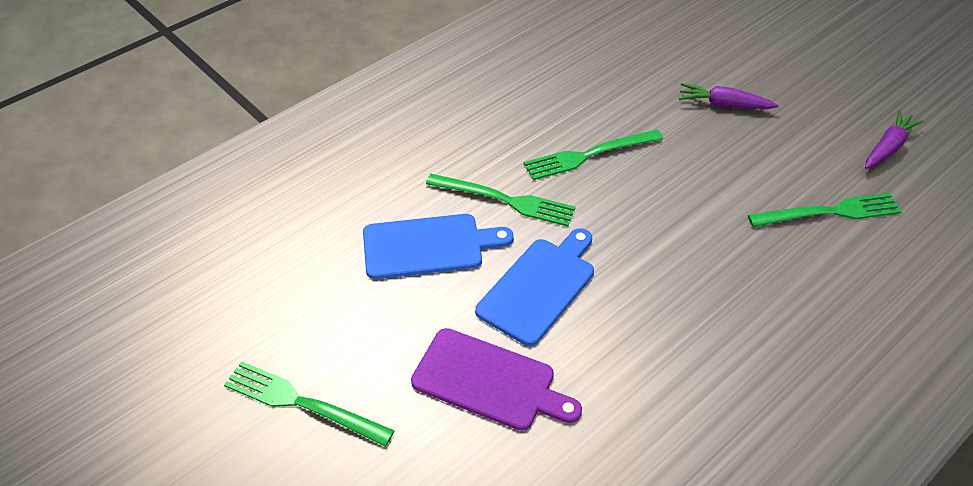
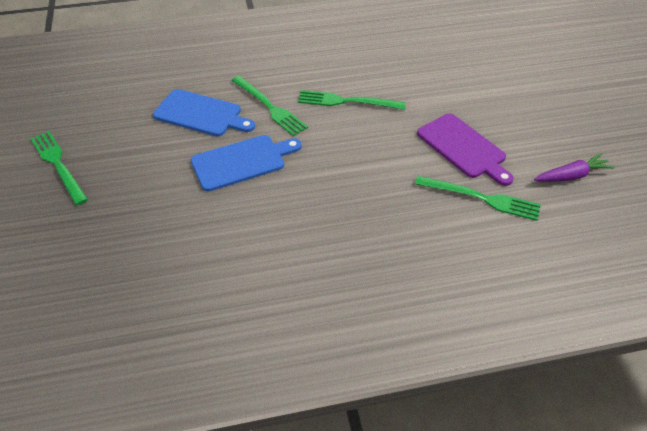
camera: 30 degrees right, 0 degrees up
purple cutting board [411,328,582,431] -> purple cutting board moved to [417,114,514,186]
purple carrot [679,83,779,109] -> none

